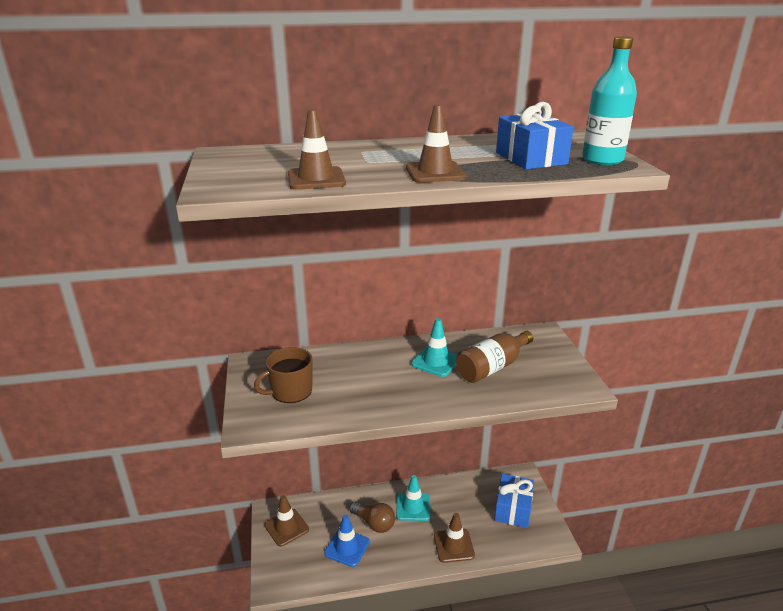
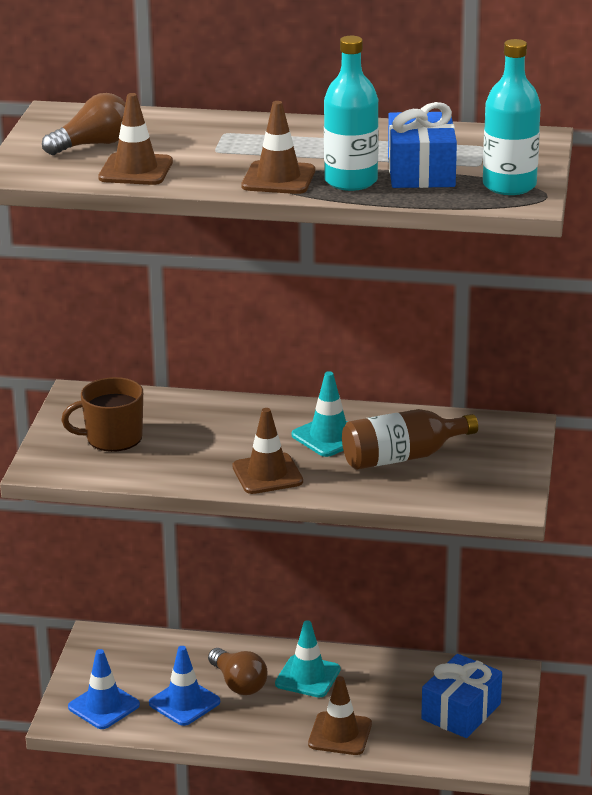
camera: 20 degrees right, 0 degrees up
brown traffic cone [265,495,309,547] -> brown traffic cone moved to [232,408,303,494]
none -> brown light bulb [42,93,126,155]
none -> blue traffic cone [68,649,140,729]
none -> turquoise bottle [324,36,379,191]

